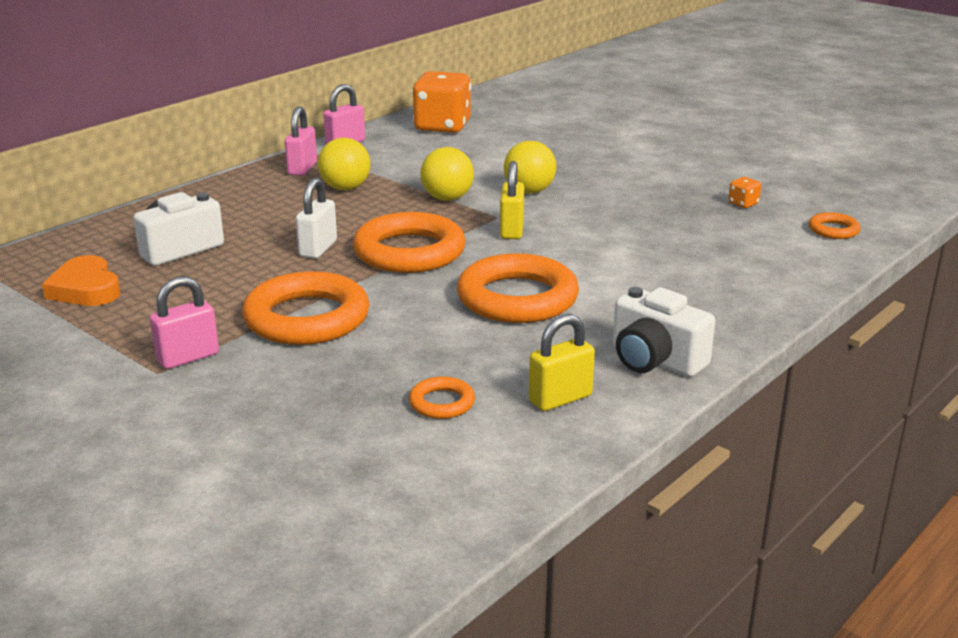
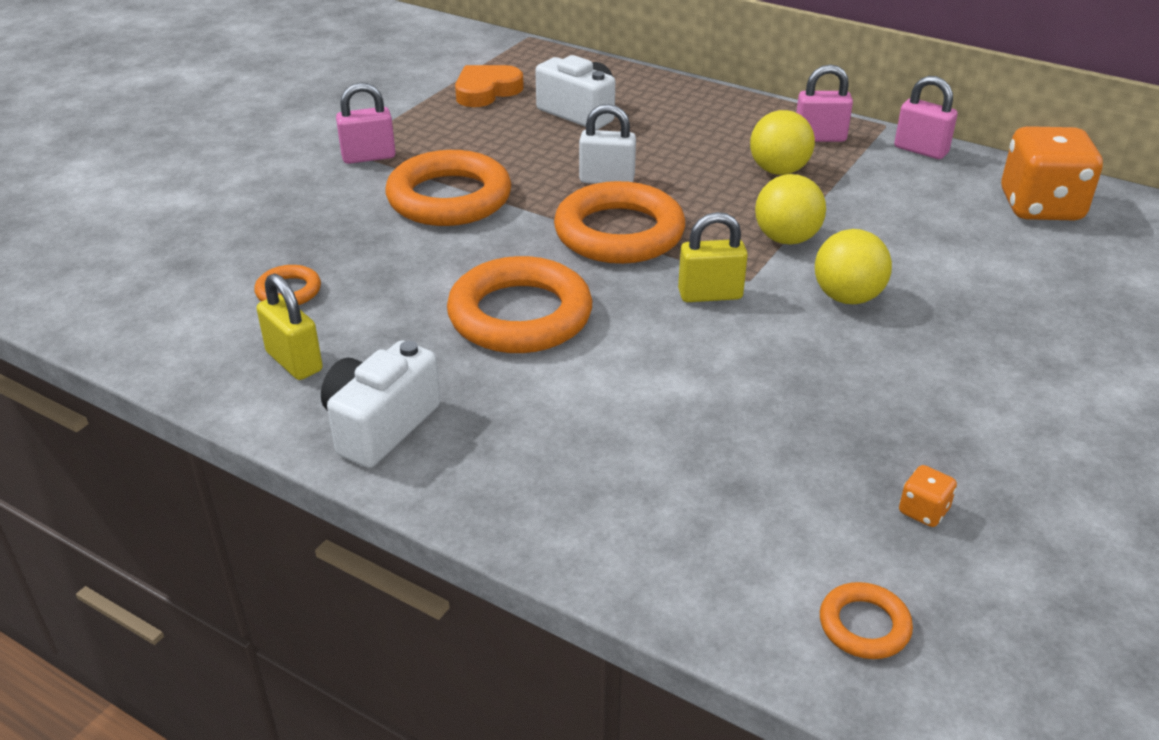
camera: 80 degrees right, 10 degrees up
pink padlock [150,276,219,369] -> pink padlock turned 60 degrees counterclockwise [336,82,396,164]

